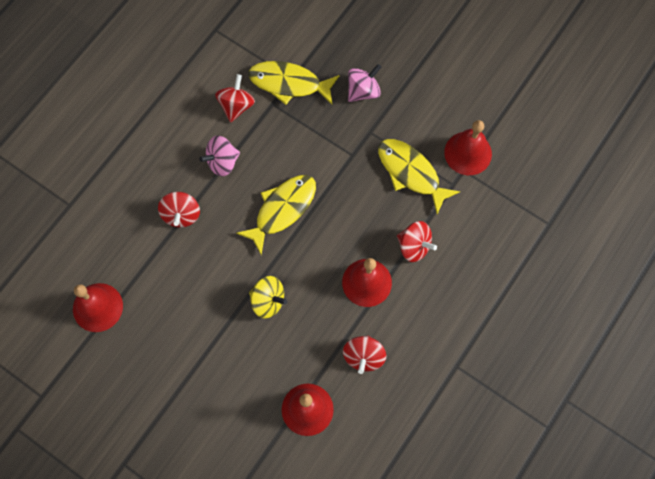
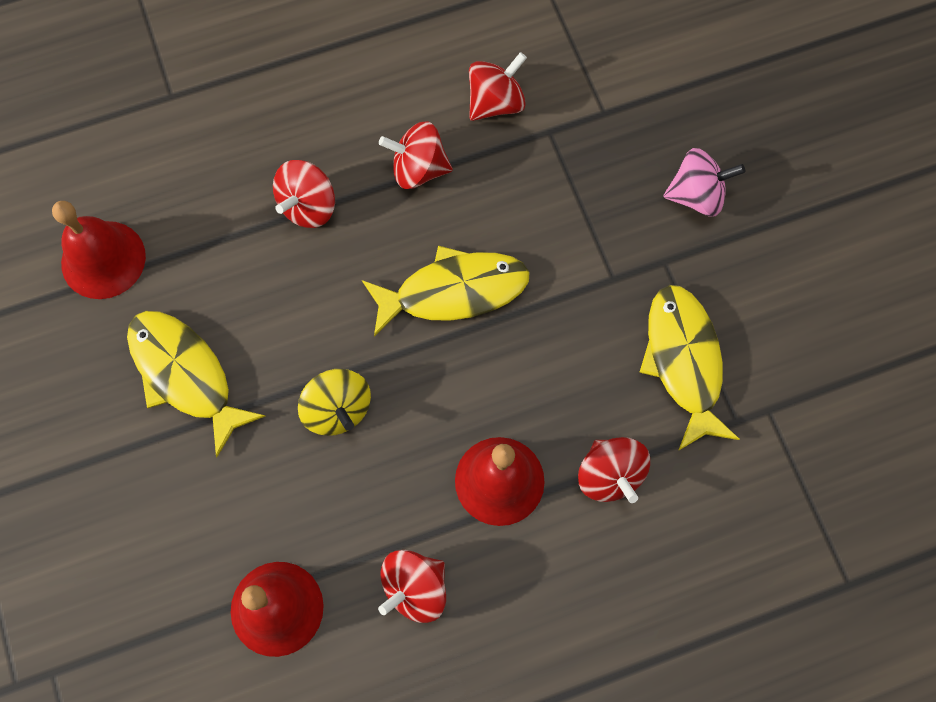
camera: 35 degrees right, 0 degrees up
pink spinning top [199,136,240,176] -> red spinning top [379,121,453,189]
yellow fish [248,61,340,105] -> yellow fish moved to [127,311,266,457]
red bell [444,120,492,175] -> none

